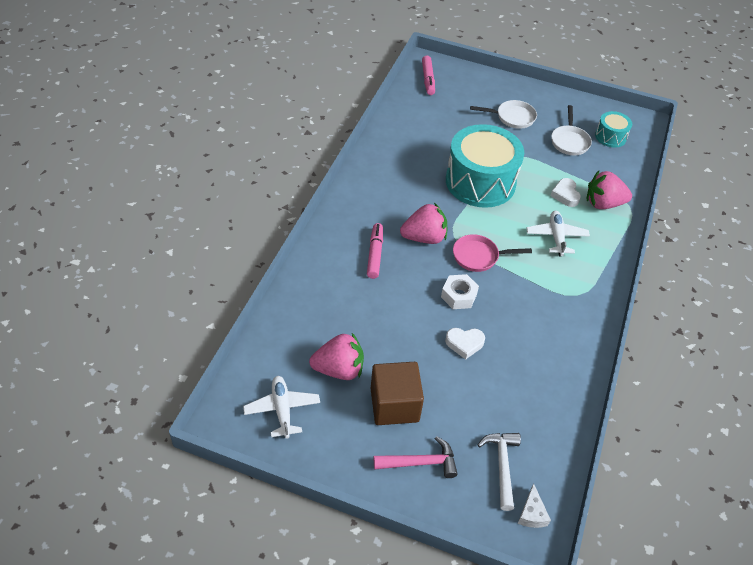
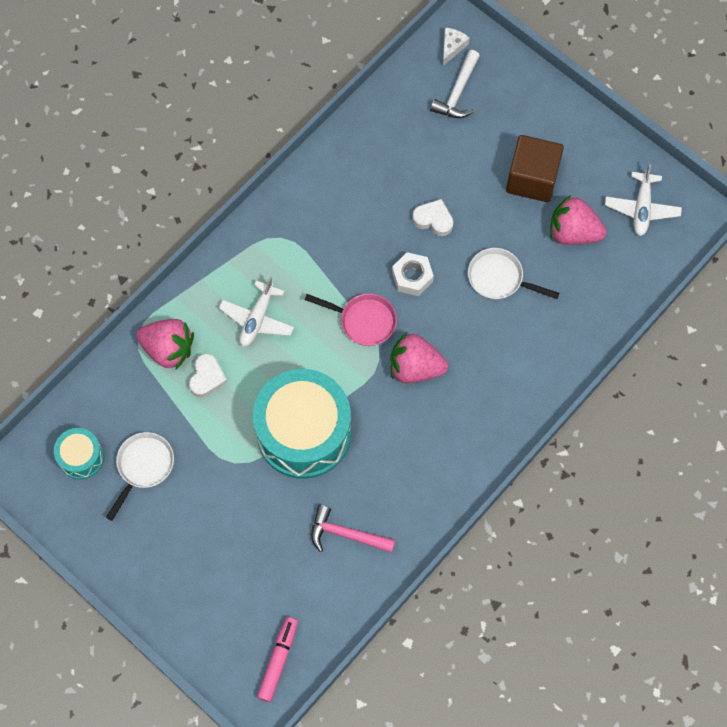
camera: 155 degrees left, 20 degrees up
pink marker [367,223,383,279] -> none
pink hammer [374,436,458,478] -> pink hammer moved to [311,505,395,553]
white pan [470,100,537,129] -> white pan moved to [468,248,559,300]

